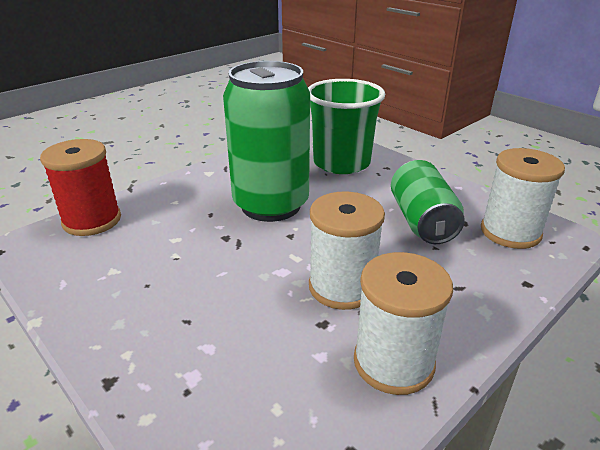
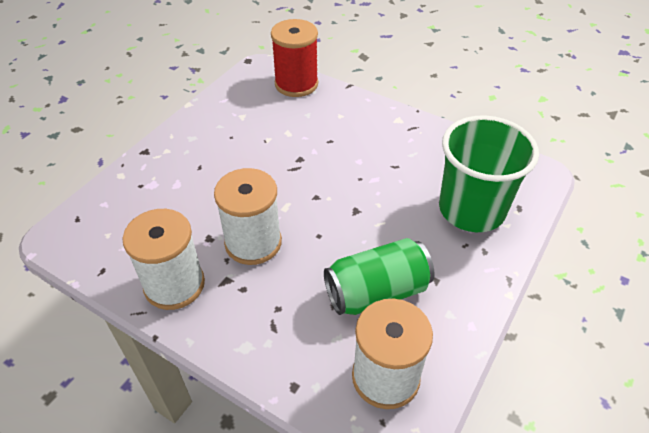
camera: 75 degrees right, 15 degrees up
green can [223,61,310,222] -> none

